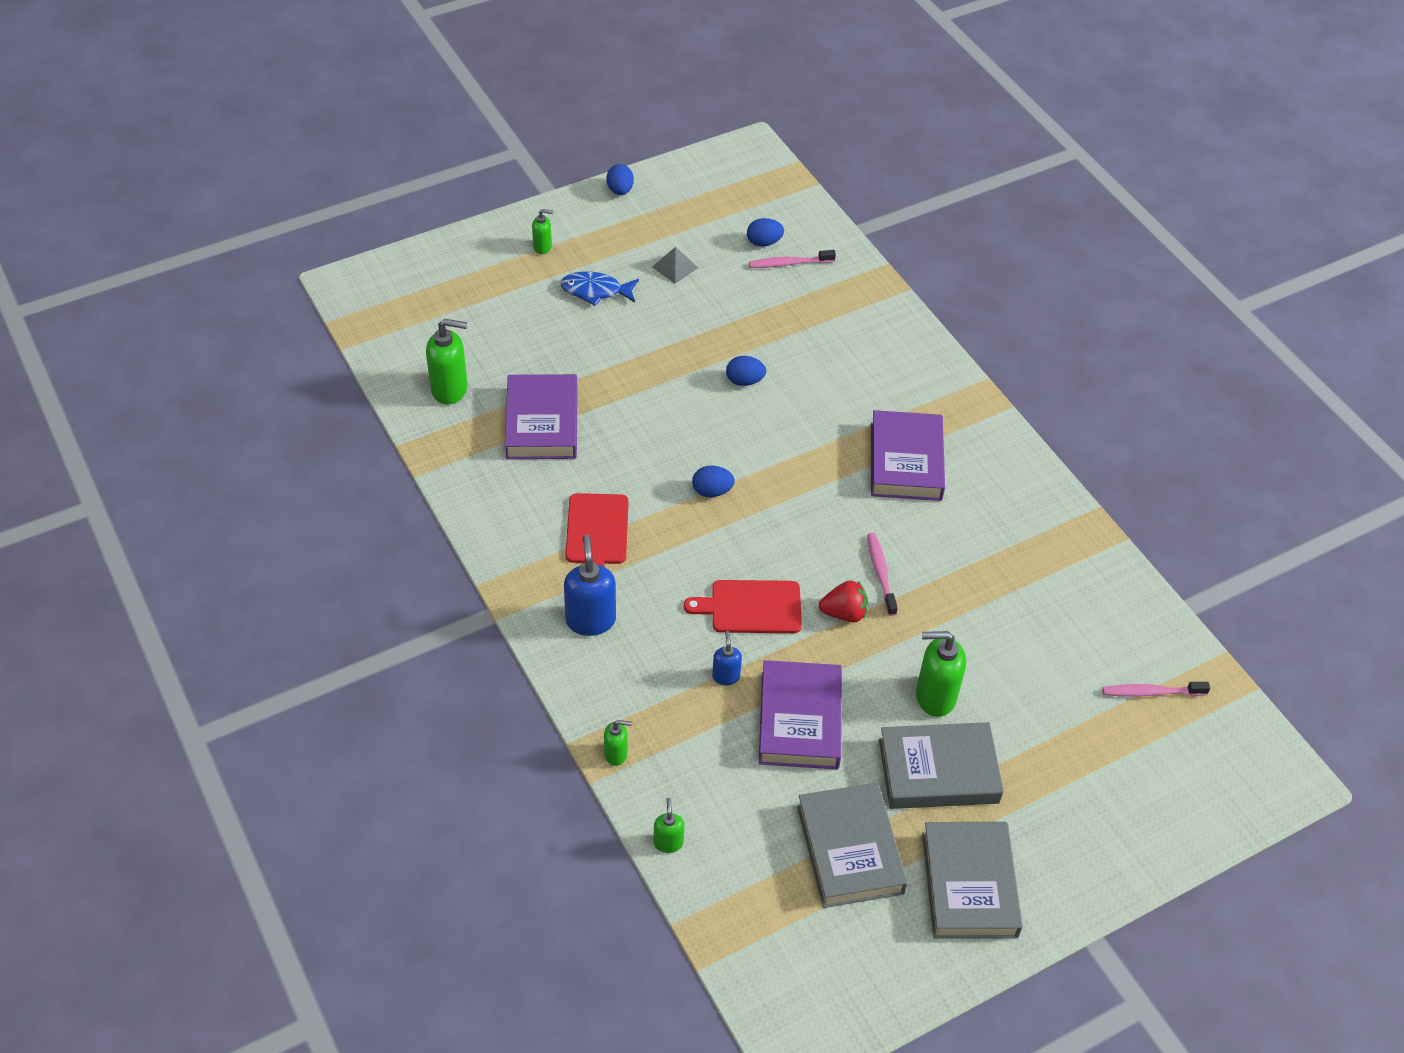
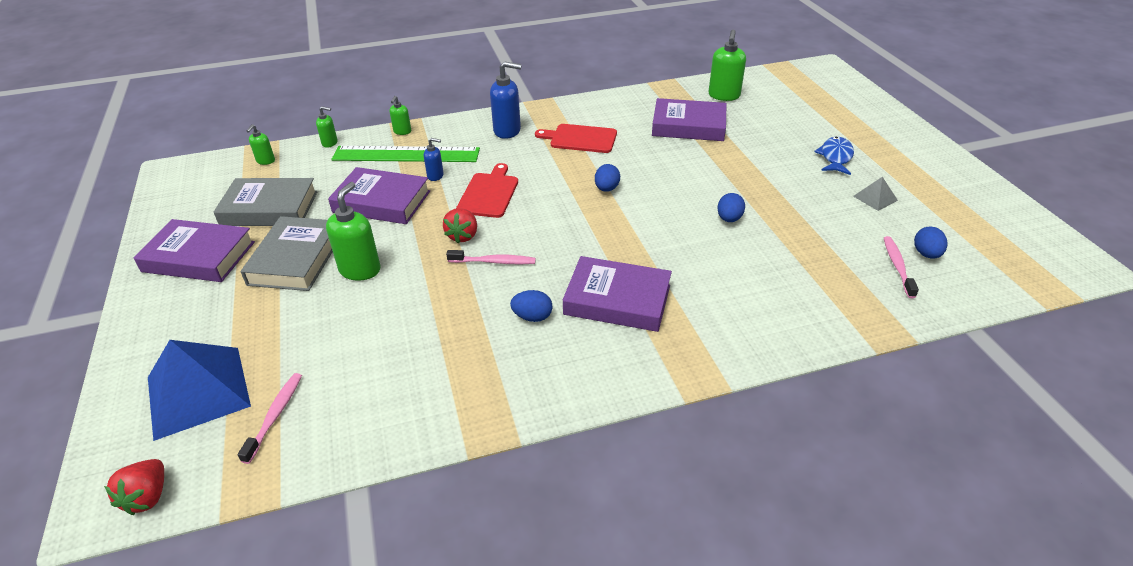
camera: 105 degrees right, 10 degrees down
green soap dispenser [532,209,553,254] -> green soap dispenser moved to [246,124,275,165]
blue egg [606,164,634,195] -> blue egg moved to [510,290,552,322]
grey book [922,822,1023,939] -> purple book [133,219,255,282]
none -> red strawberry [104,459,164,515]
none -> blue pyramid [148,340,251,441]
none -> green ruler [331,146,480,162]

